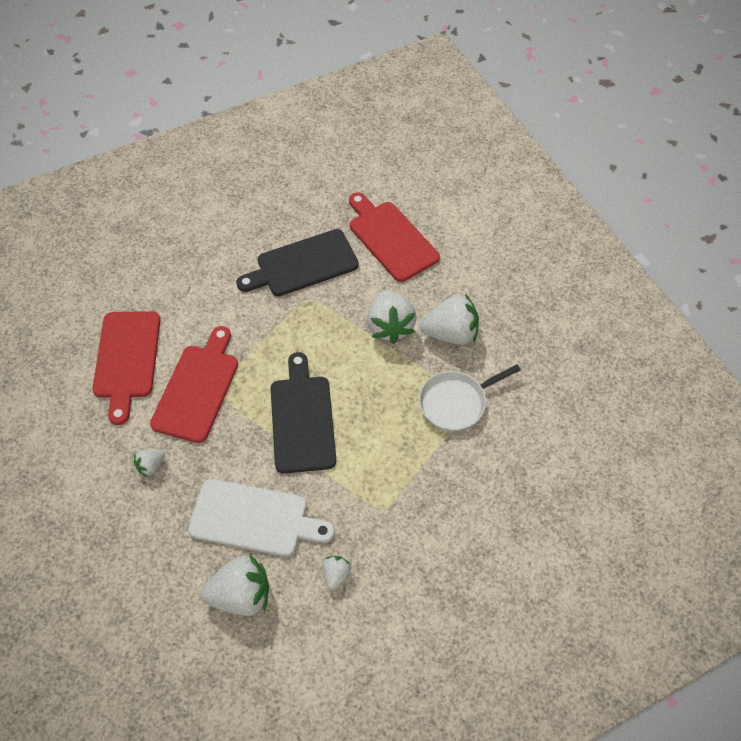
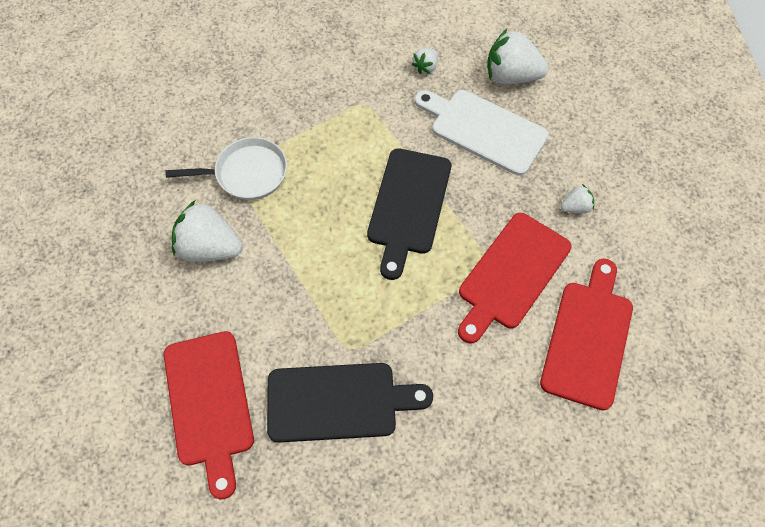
camera: 160 degrees left, 5 degrees up
white strawberry [367,290,417,344] -> none

